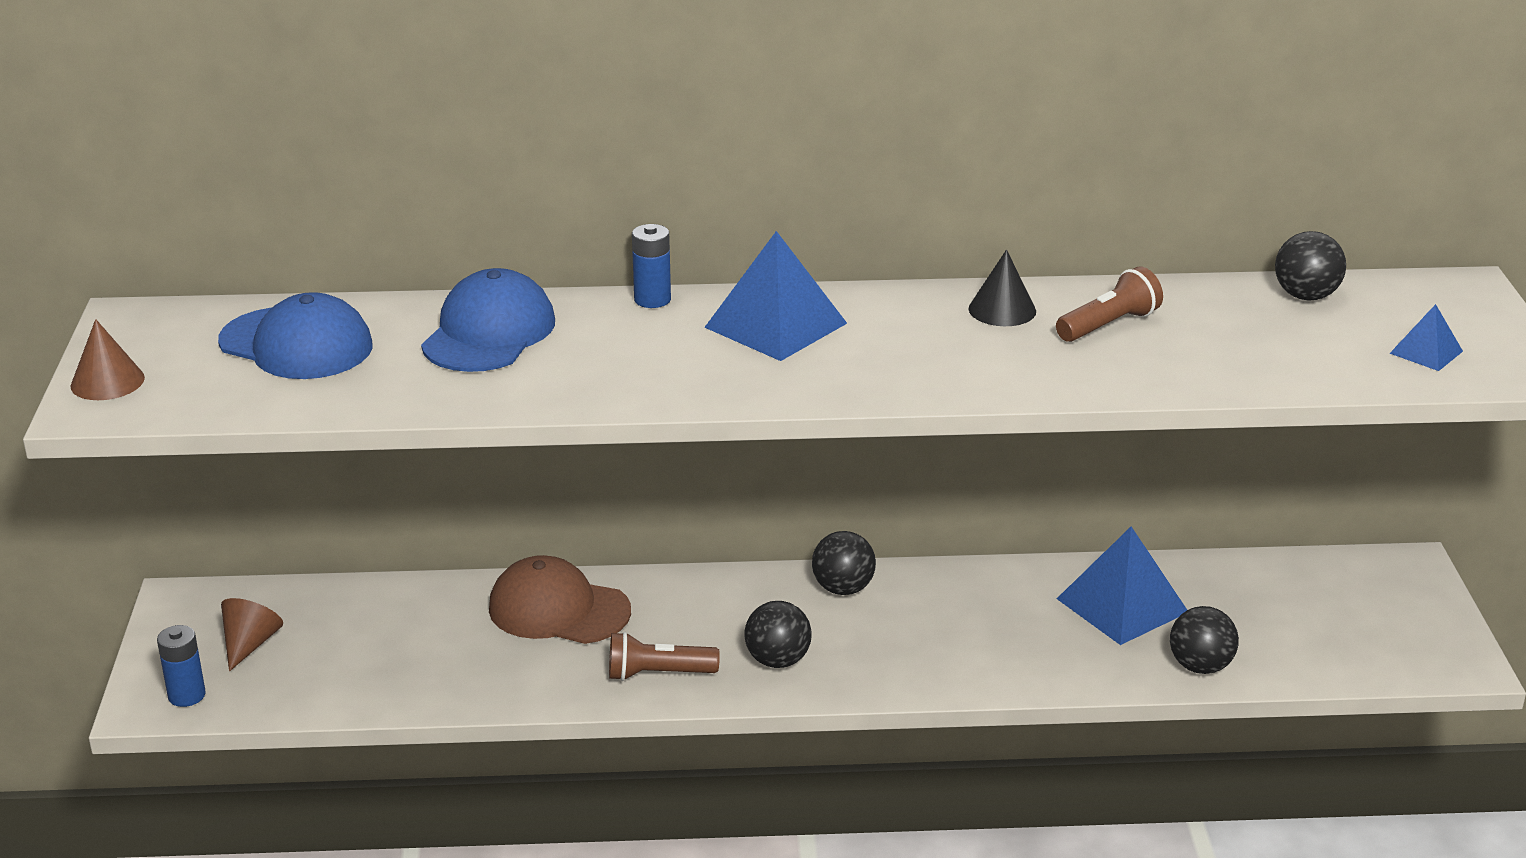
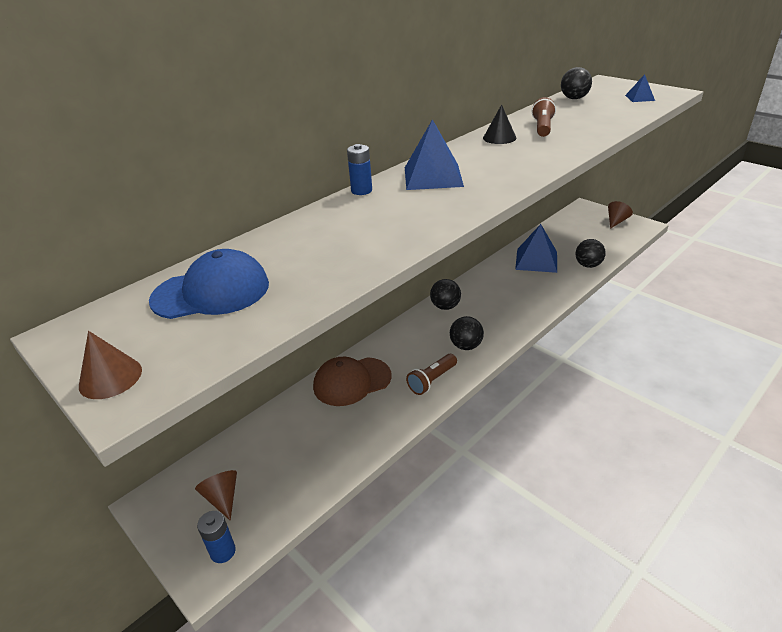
camera: 40 degrees left, 5 degrees up
blue cap [421,268,555,372] -> none
none -> brown cone [608,201,633,229]

